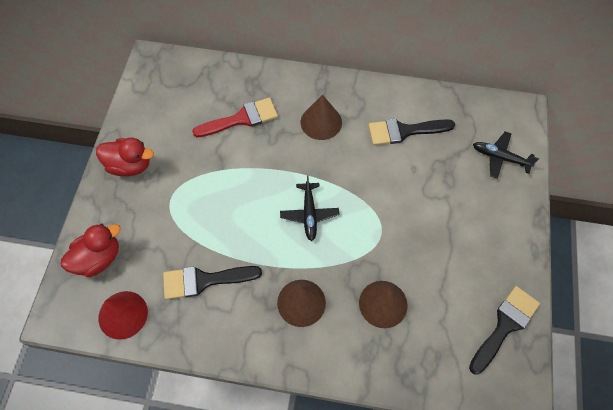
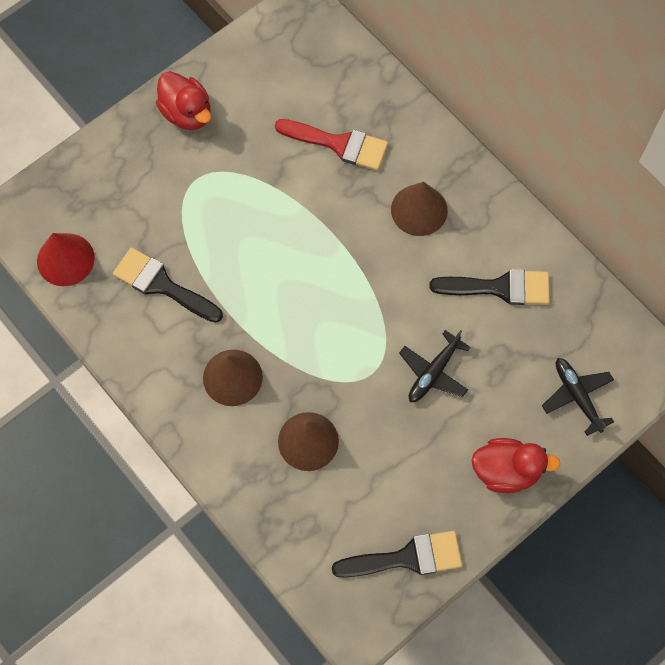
camera: 40 degrees right, 5 degrees up
red duck [61,224,121,277] -> red duck moved to [471,438,561,493]
black plane [280,176,339,241] -> black plane moved to [399,330,471,402]
black brush [368,119,455,145] -> black brush turned 150 degrees clockwise [429,269,550,305]

